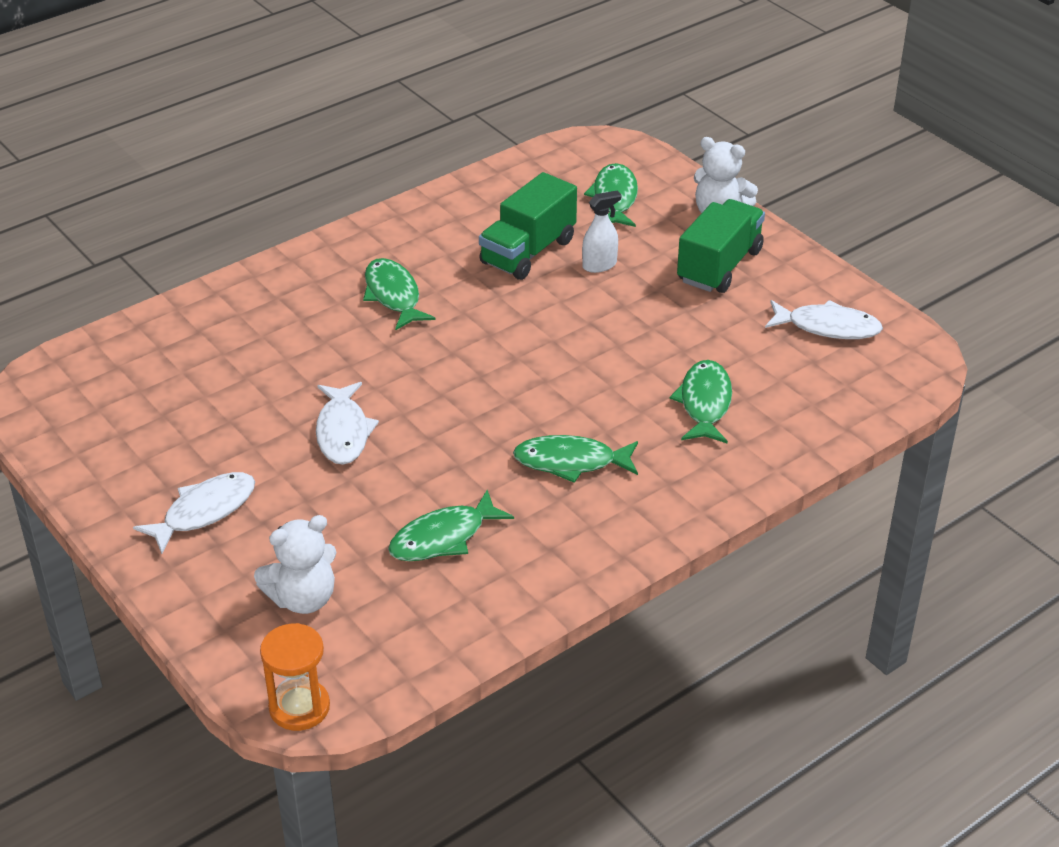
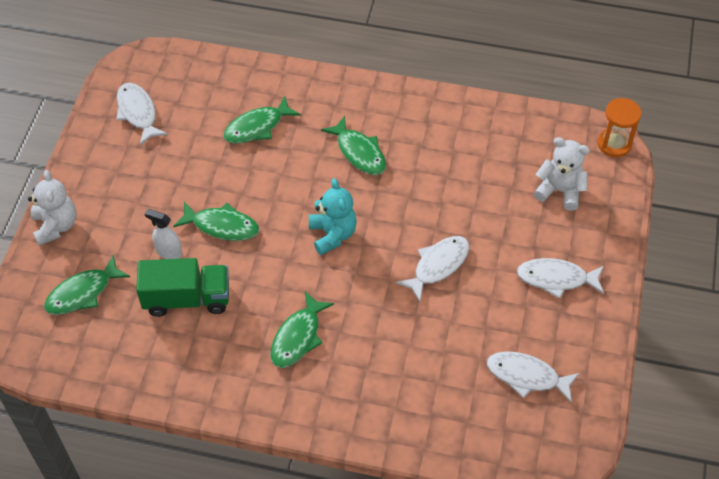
camera: 130 degrees left, 15 degrees up
green fish [388,490,514,561] -> green fish moved to [173,202,259,241]
green truck [677,199,765,293] -> none
none -> turquoise teddy bear [309,178,357,255]
none -> white fish [487,351,580,403]

